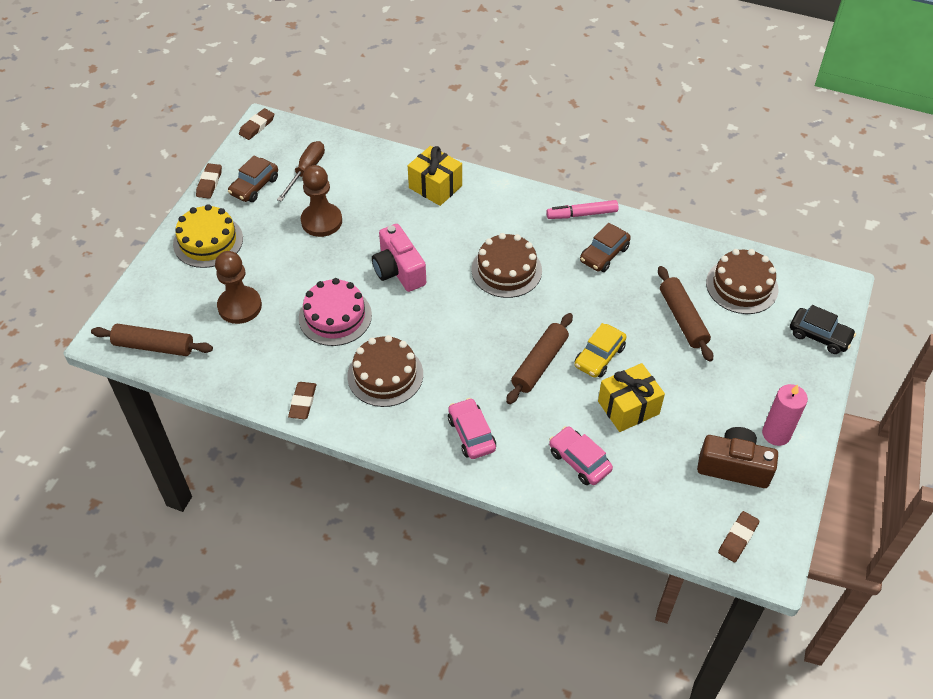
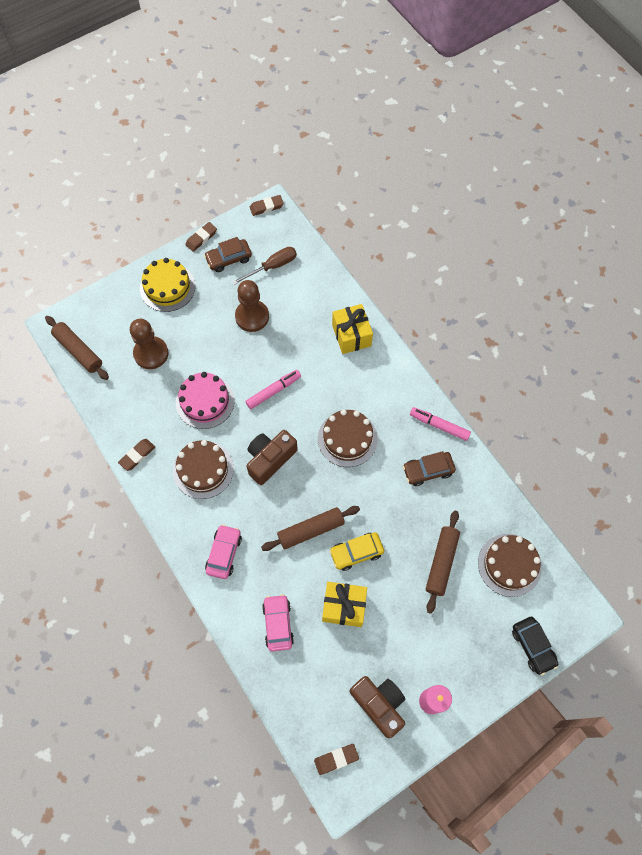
camera: 35 degrees right, 15 degrees up
pink camera [372,224,426,292] -> pink marker [245,370,301,409]
none -> brown camera [247,430,298,485]

